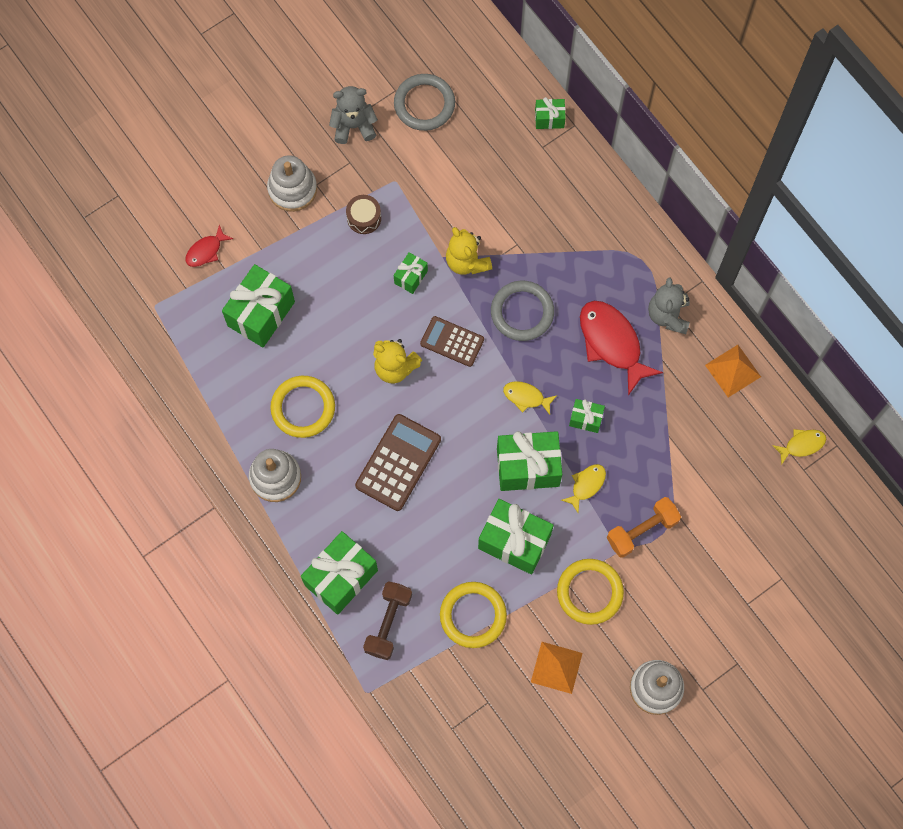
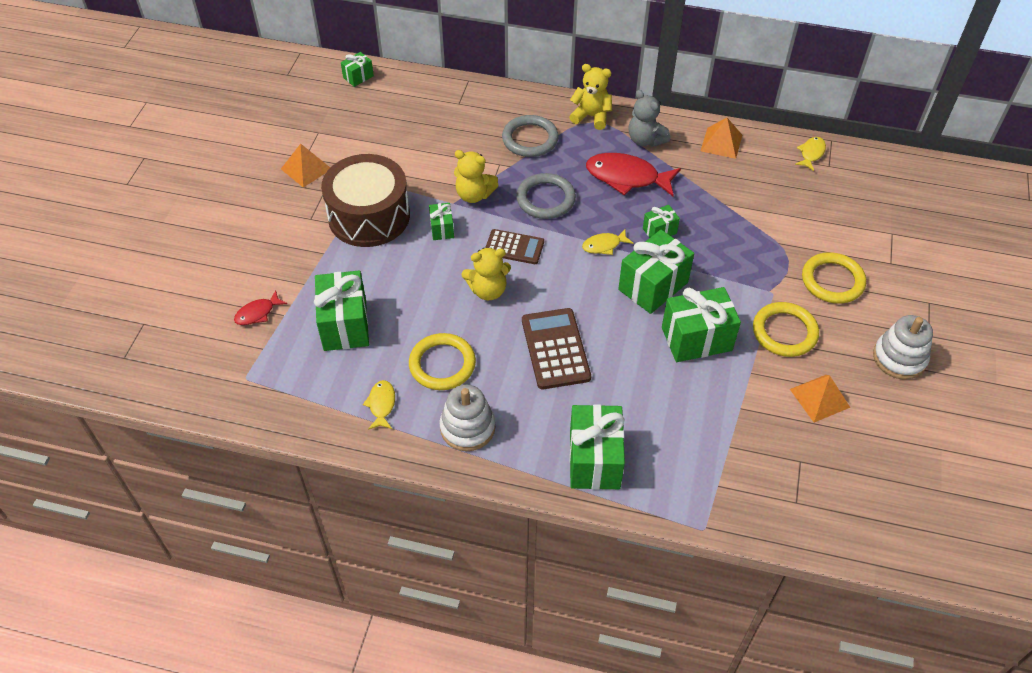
camera: 40 degrees left, 20 degrees down
red fish [186,225,233,267] -> red fish turned 45 degrees clockwise [234,290,287,325]
white stacking toy [267,155,317,212] -> none
grey teddy bear [329,86,378,144] -> orange pyramid [281,144,330,188]
brown drum [346,195,381,234] -> brown drum [321,154,410,247], size x2.47
brown dumbbell [363,581,412,660] -> none
grey ring [394,74,455,131] -> grey ring moved to [502,115,559,157]
brown calculator [420,316,484,367] -> brown calculator turned 150 degrees counterclockwise [485,229,544,264]
yellow ring [440,582,507,648] -> yellow ring moved to [802,252,866,304]
green gift [535,97,566,129] -> green gift moved to [341,52,374,87]
yellow fish [561,464,606,513] -> yellow fish moved to [363,380,395,430]
orange dumbbell [607,497,681,558] -> none
none -> yellow teddy bear [570,64,612,130]

